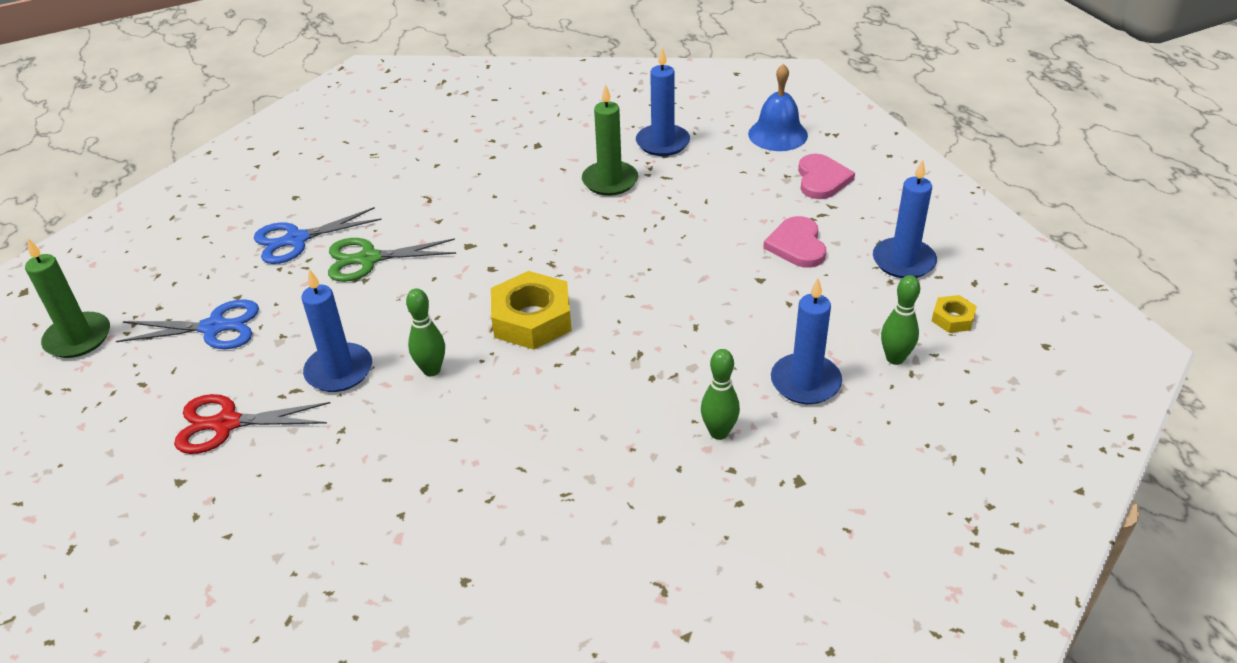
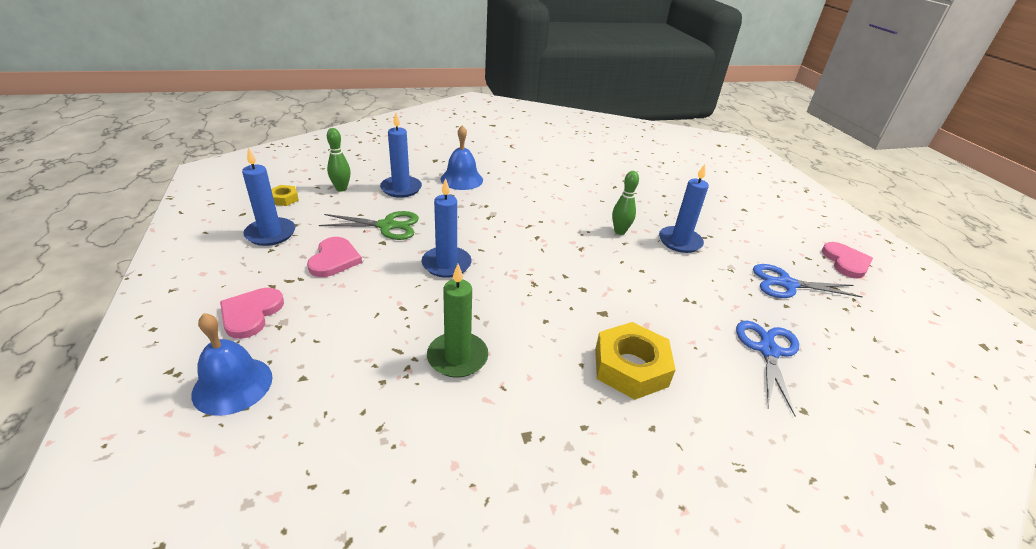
camera: 175 degrees left, 5 degrees down
green candle [25,238,110,358] -> none
red scissors [174,394,330,454] -> none
blue scissors [254,207,382,264] -> blue scissors turned 60 degrees counterclockwise [736,321,799,417]
green scissors [328,238,456,282] -> green scissors moved to [319,211,419,240]
yellow nut [491,271,572,350] -> yellow nut moved to [595,322,676,400]
blue candle [636,48,690,156] -> blue candle moved to [422,178,472,278]
green bowling pin [701,349,740,440] -> blue bell [440,125,483,190]
none -> pink heart [822,242,873,278]

